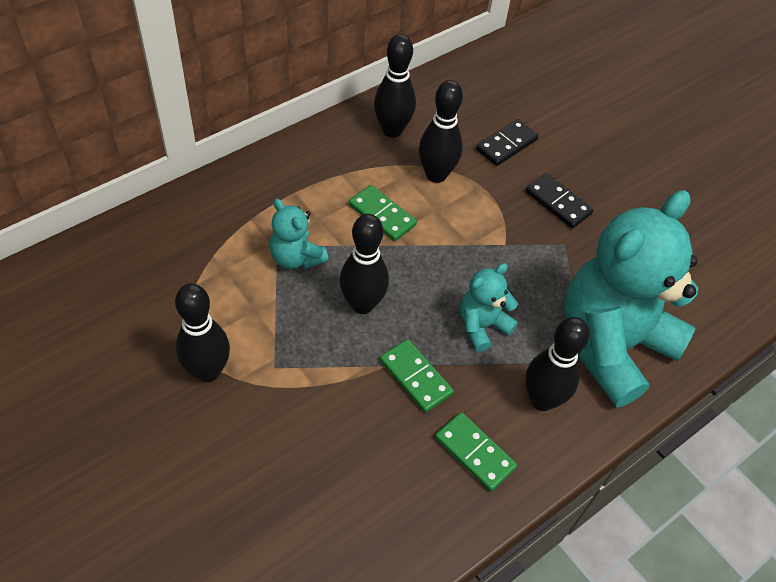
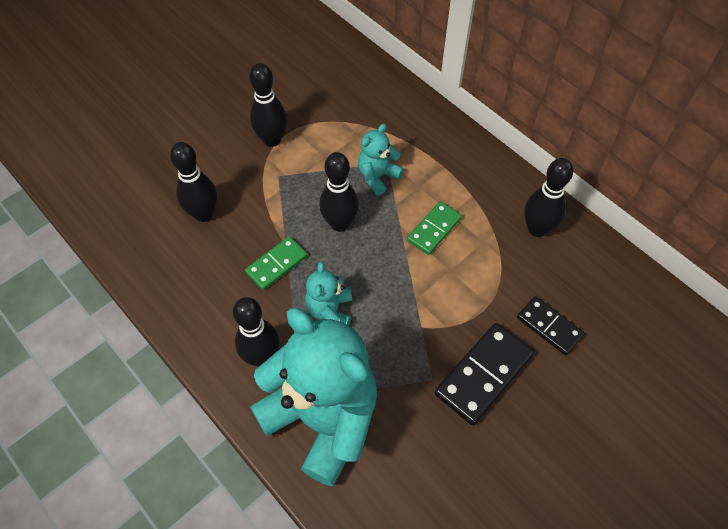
camera: 90 degrees right, 5 degrees up
black bowling pin [419,80,463,183] -> black bowling pin moved to [170,142,217,222]
green domino [435,412,517,492] -> none
turquoise teddy bear [460,263,518,352] -> turquoise teddy bear turned 135 degrees counterclockwise [305,261,352,326]
black domino [526,173,593,229] -> black domino [435,323,534,426], size x1.58

